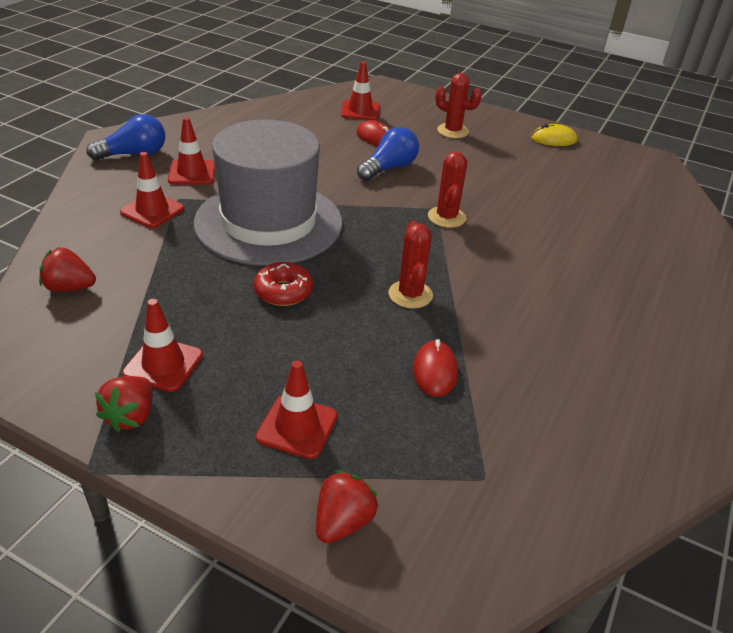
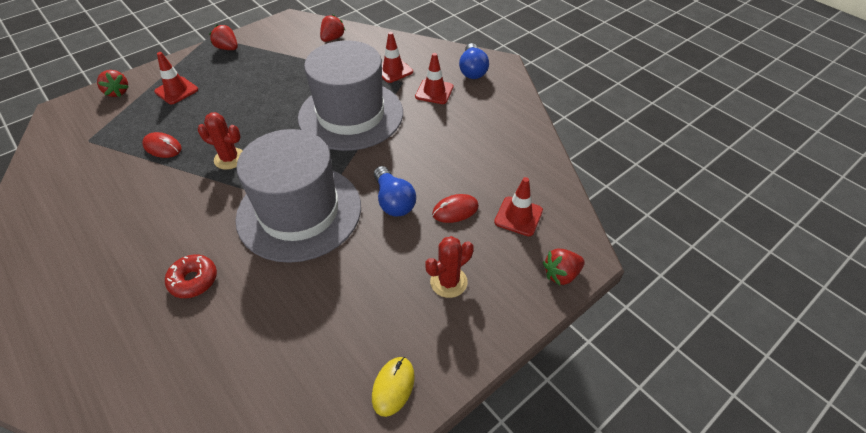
camera: 115 degrees right, 10 degrees up
red traffic cone [122,299,203,392] -> none
red donut [254,262,313,306] -> red donut moved to [165,254,217,298]
red cactus [428,152,467,228] -> grey hat [235,129,361,263]
none -> red strawberry [543,248,585,285]

